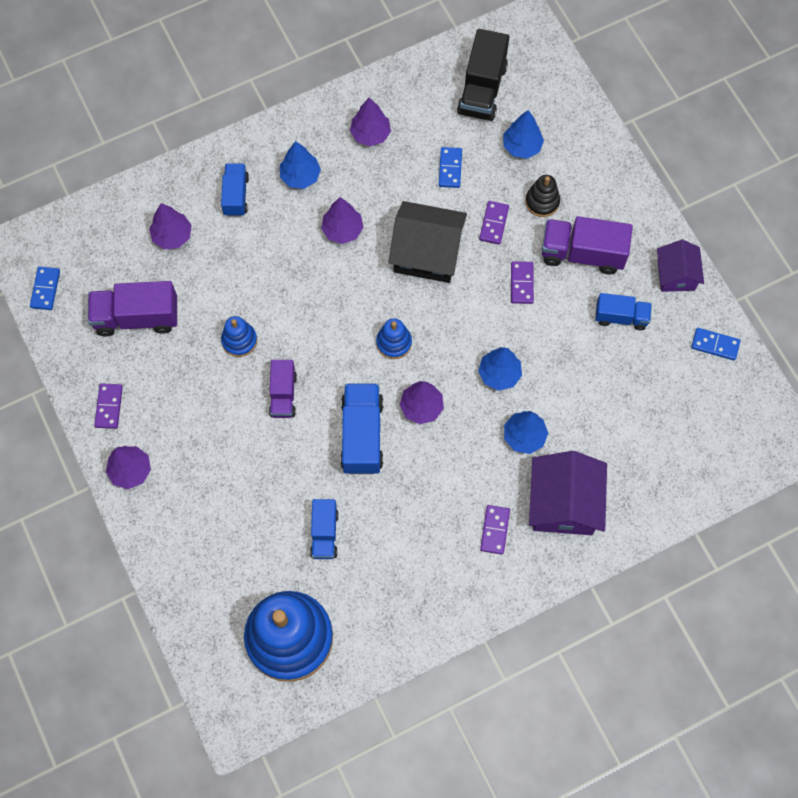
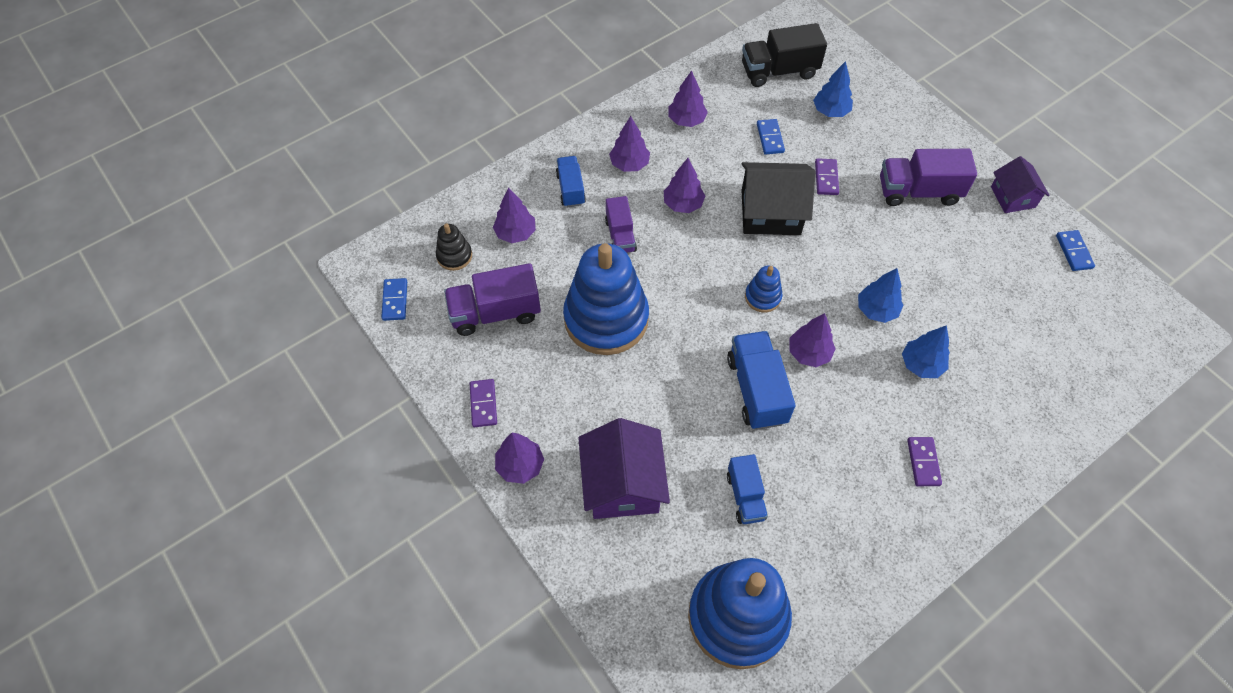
camera: 10 degrees left, 10 degrees down
blue stacking toy [221,316,257,357] -> blue stacking toy [563,243,649,355], size x2.28
purple truck [269,360,297,418] -> purple truck moved to [605,196,637,253]
blue tree [280,141,321,189] -> purple tree [609,116,650,172]
black truck [457,29,509,121] -> black truck turned 75 degrees clockwise [742,23,827,87]
purple domino [511,261,534,304] -> none
black stacking toy [525,175,560,217] -> black stacking toy moved to [436,224,472,271]
purple house [529,451,607,535] -> purple house moved to [578,418,670,519]
blue truck [595,293,652,330] -> none
blue domino [691,328,740,360] -> blue domino turned 75 degrees clockwise [1056,230,1095,271]

